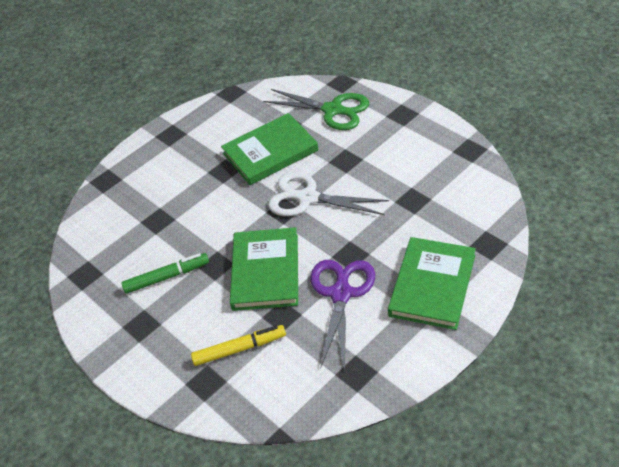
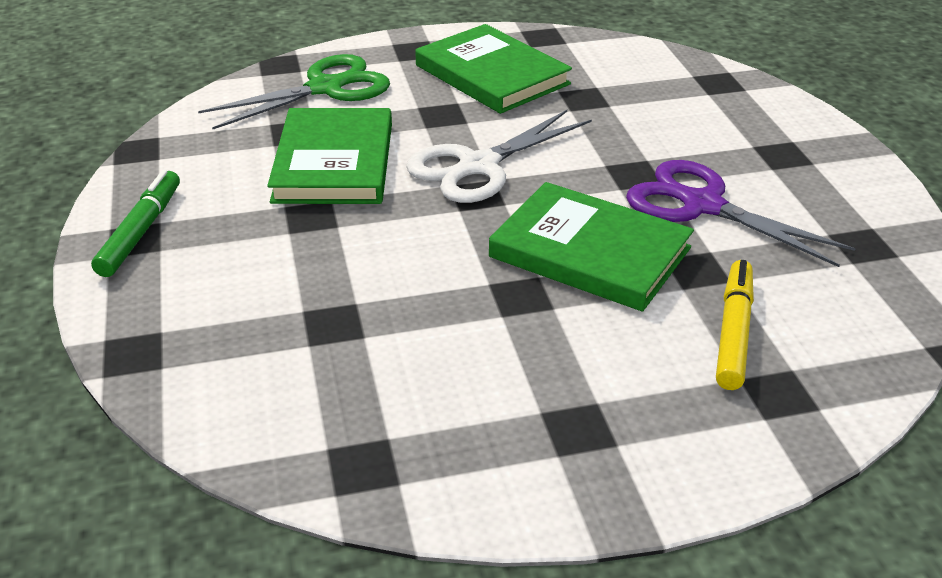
camera: 65 degrees left, 10 degrees down
green marker [121,253,209,294] -> green marker moved to [91,170,180,277]
green book [388,237,476,330] -> green book moved to [415,24,572,114]

